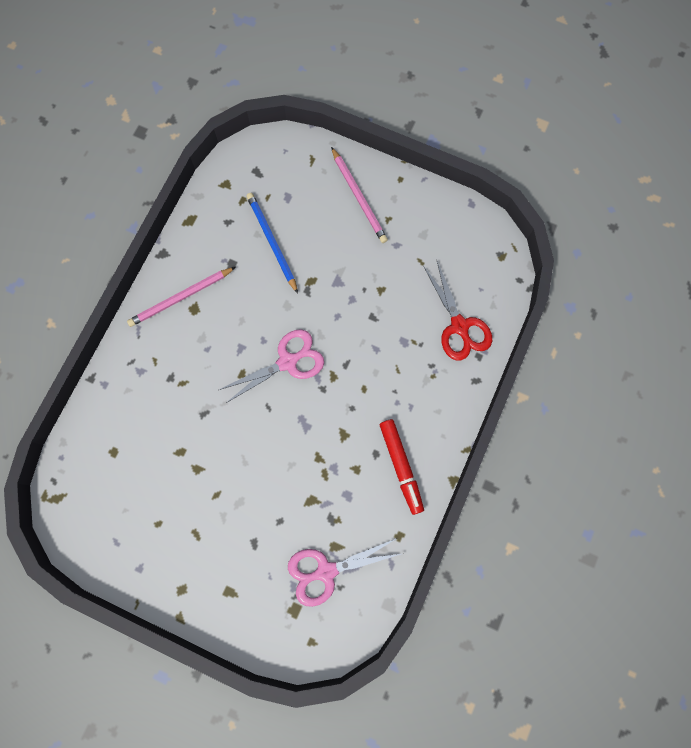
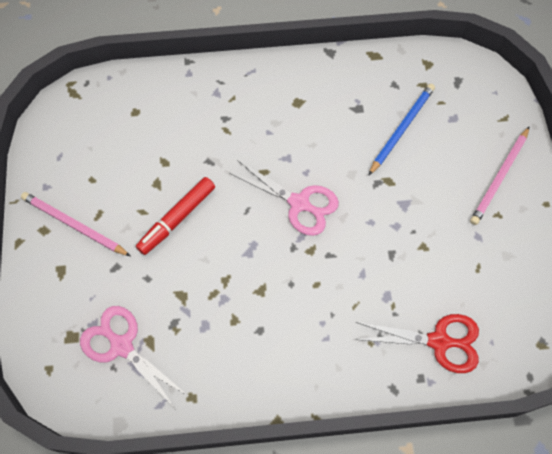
camera: 60 degrees right, 10 degrees down
pink pencil [127,267,236,327] -> pink pencil moved to [21,192,130,256]
red marker [380,419,424,515] -> red marker moved to [136,177,215,255]
red scissors [423,261,492,361] -> red scissors turned 120 degrees counterclockwise [354,314,479,373]

